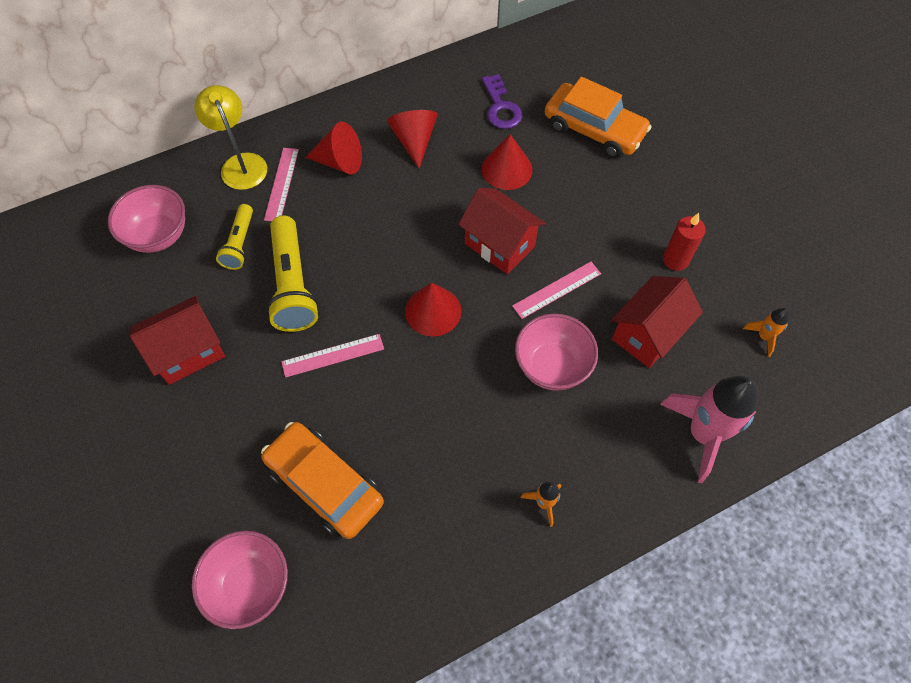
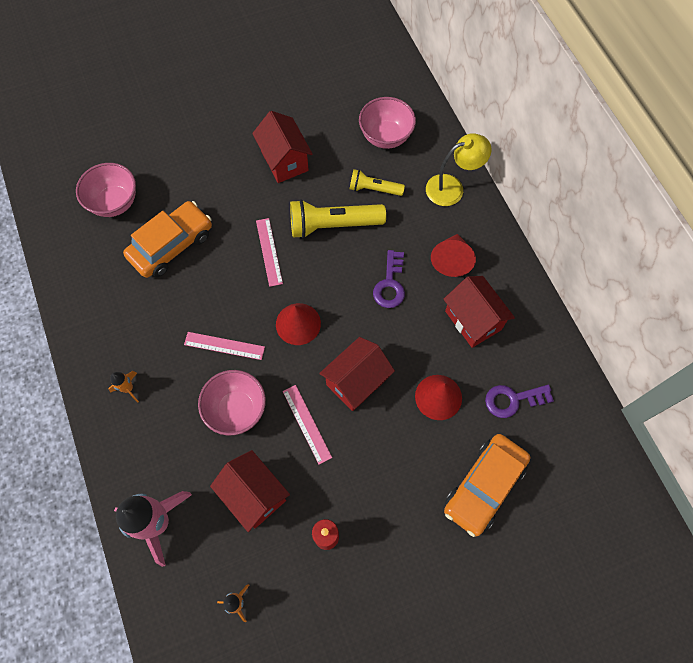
camera: 95 degrees right, 5 degrees up
pink ruler [264,148,299,221] -> pink ruler moved to [184,332,265,360]
red cone [387,110,438,169] -> red house [444,276,515,348]
none -> purple key [373,250,405,308]

